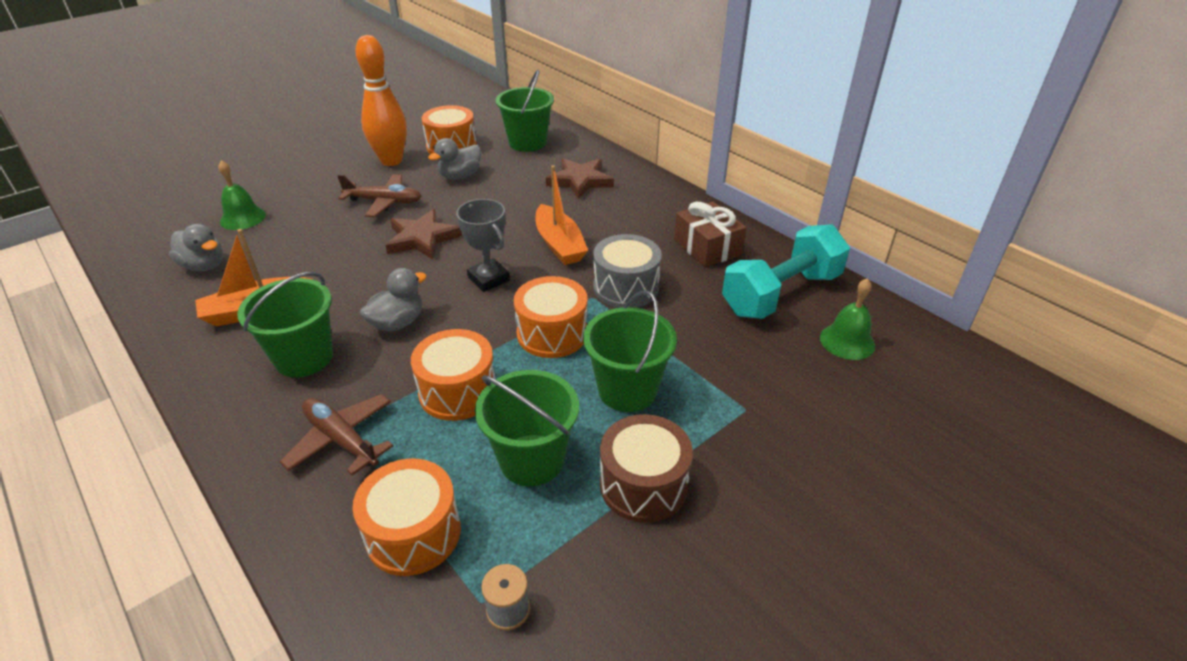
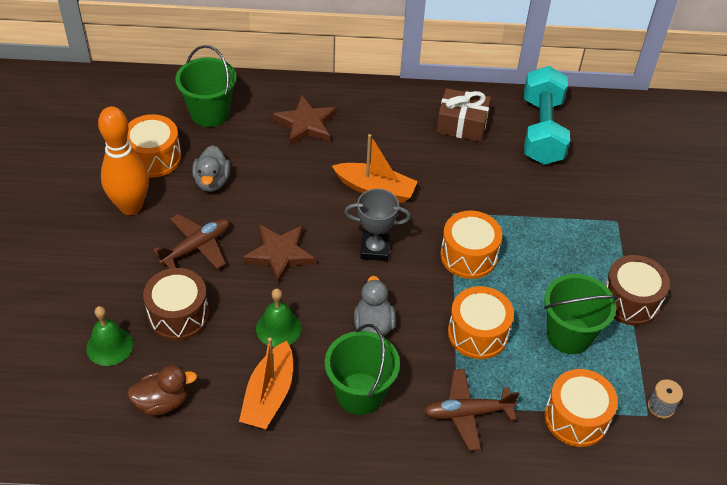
camera: 50 degrees left, 10 degrees up
grey duck [169,224,223,271] -> brown duck [127,365,197,416]
green bucket [583,291,677,412] -> none
grey drum [593,234,662,308] -> none
green bell [820,278,875,360] -> green bell moved to [256,288,301,347]
none -> brown drum [143,268,209,341]

